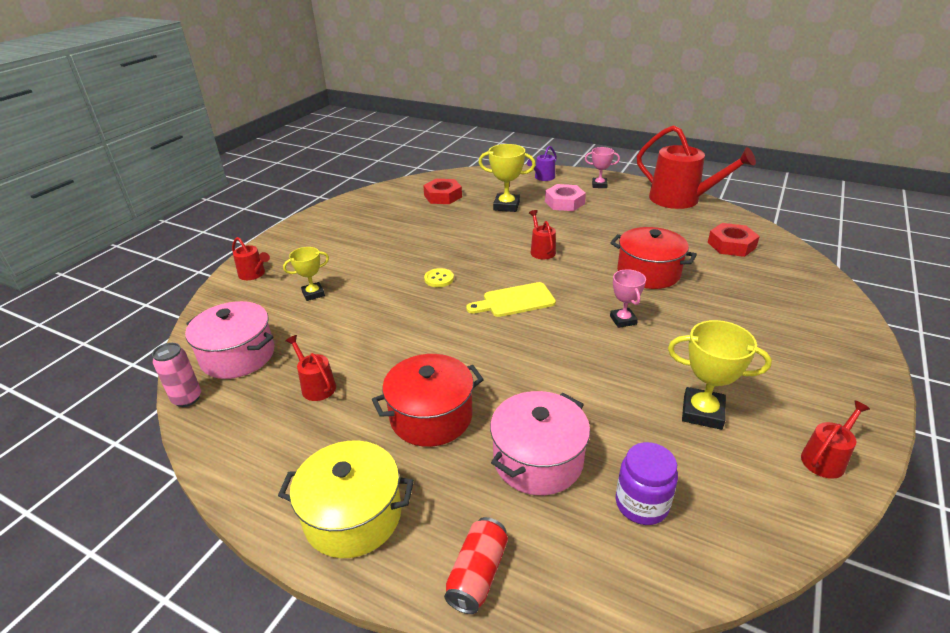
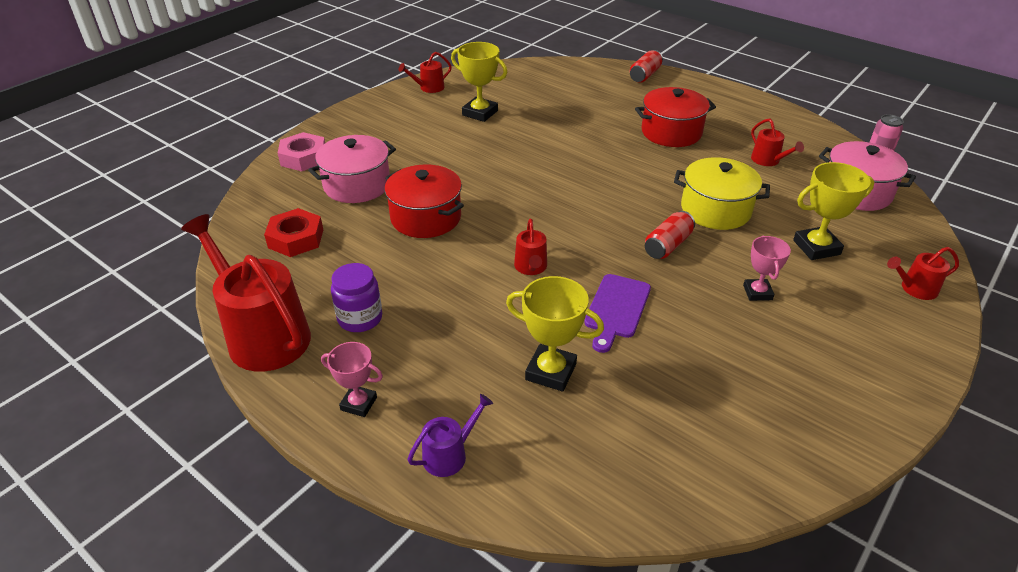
camera: 170 degrees left, 5 degrees up
red watering can [232,237,270,280] -> red watering can turned 60 degrees counterclockwise [887,247,959,300]
yellow pot [278,441,414,558] -> yellow pot moved to [674,157,770,230]
yellow trophy [283,247,329,301] -> yellow trophy [793,162,874,260], size x1.54
red nut [423,179,462,204] -> none
yellow button [424,268,454,287] -> red can [645,211,695,259]
yellow cutting board [466,282,556,317] -> none
pink pot [490,391,590,495] -> pink pot moved to [308,135,396,203]
pink nut [545,184,586,211] -> pink nut moved to [278,132,325,171]
pink trophy [610,269,646,328] -> pink trophy moved to [743,236,791,301]
purple jar [616,442,678,525] -> purple jar moved to [331,263,382,332]
none -> purple cutting board [584,274,651,353]

